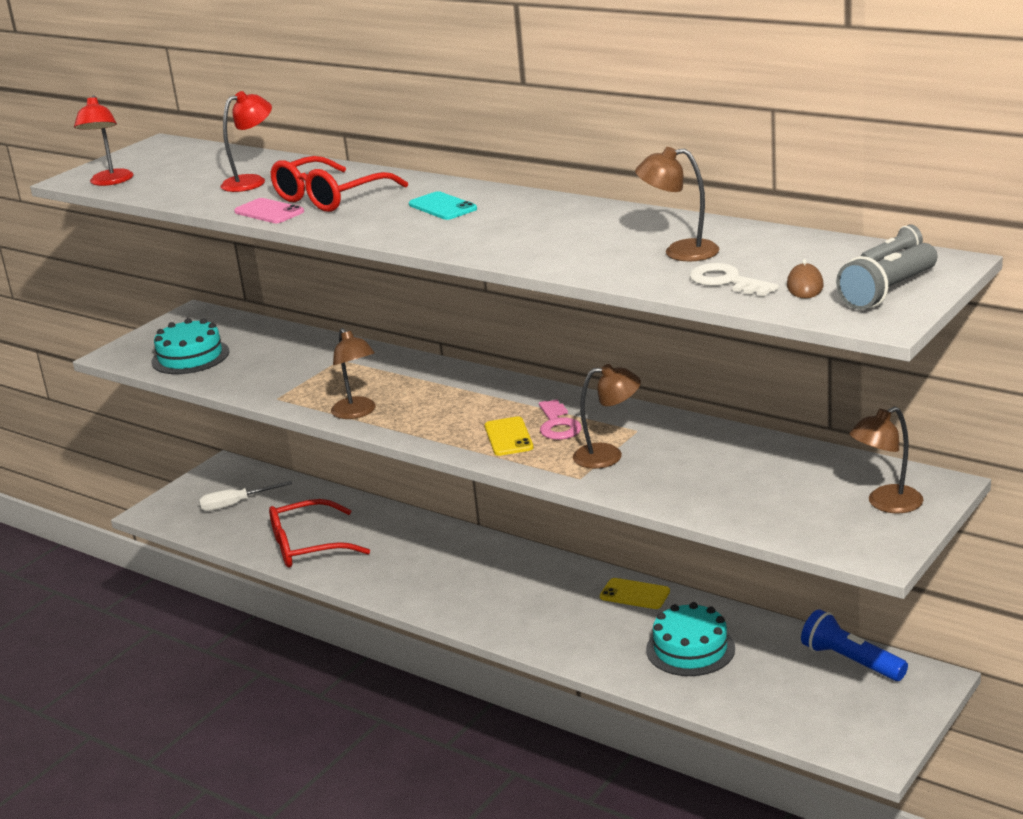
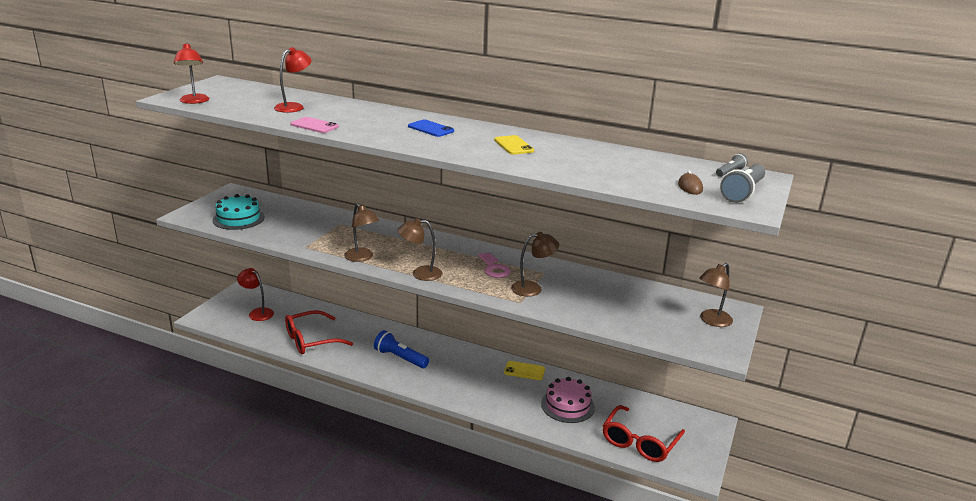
camera: 15 degrees left, 0 degrees up
white screwdriver [199,481,292,511] -> red lamp [237,268,274,321]
red glasses [270,156,408,212] -> red glasses moved to [603,405,685,462]
turquoise phone [409,191,477,220] -> blue phone [408,120,454,137]
yellow phone [485,416,534,456] -> yellow phone moved to [494,135,534,155]
brown lamp [635,147,720,261] -> brown lamp moved to [398,218,442,281]
turquoise cake [646,602,735,676] -> pink cake [541,377,595,423]
white key [690,263,779,296] -> none
blue flashlight [801,609,908,681] -> blue flashlight moved to [374,330,429,368]

